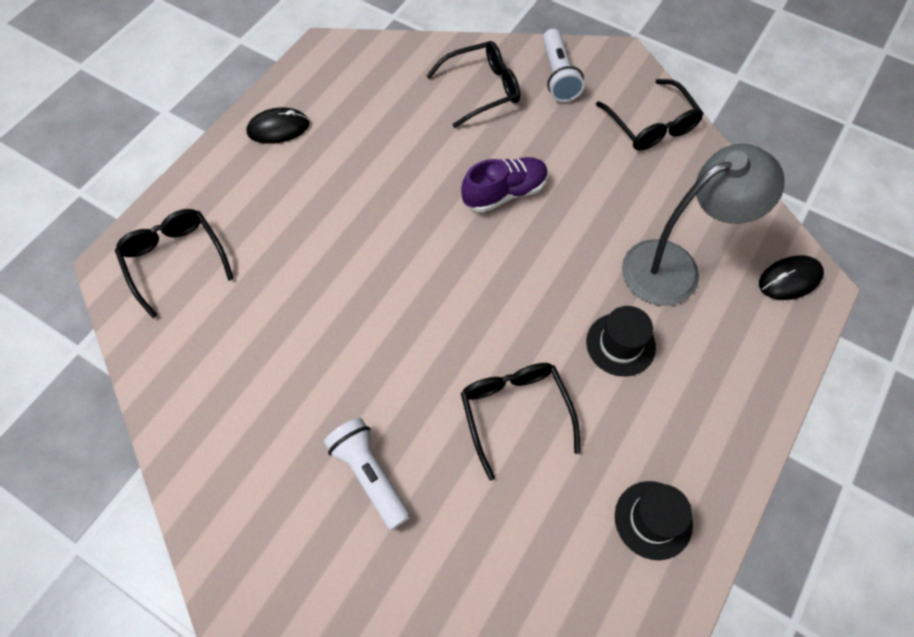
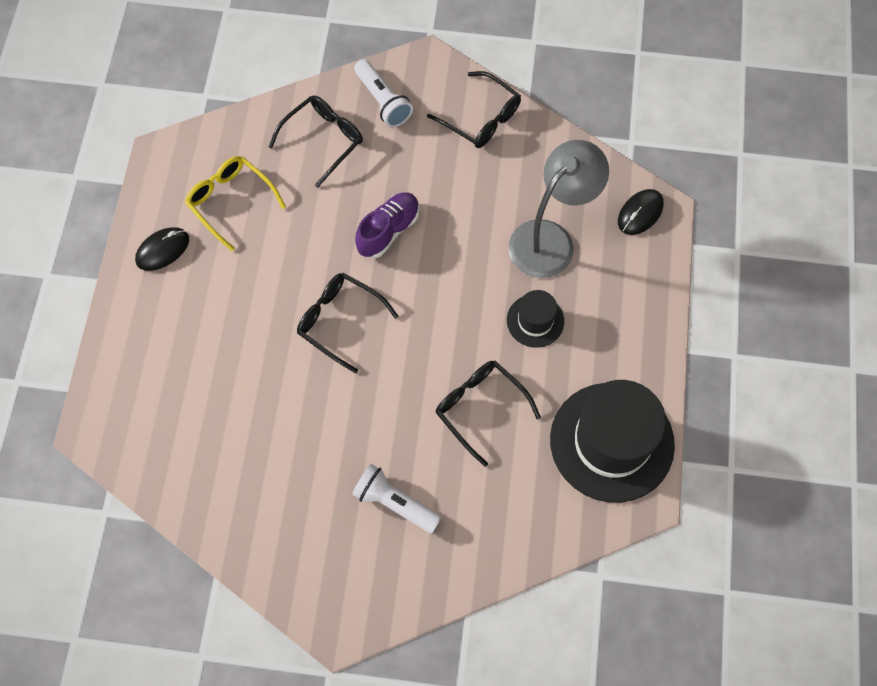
camera: 25 degrees left, 5 degrees up
black glasses [115,209,234,318] -> black glasses moved to [297,273,399,373]
black hat [615,481,693,560] -> black hat [550,380,675,503], size x2.06
none -> yellow glasses [185,156,286,251]

